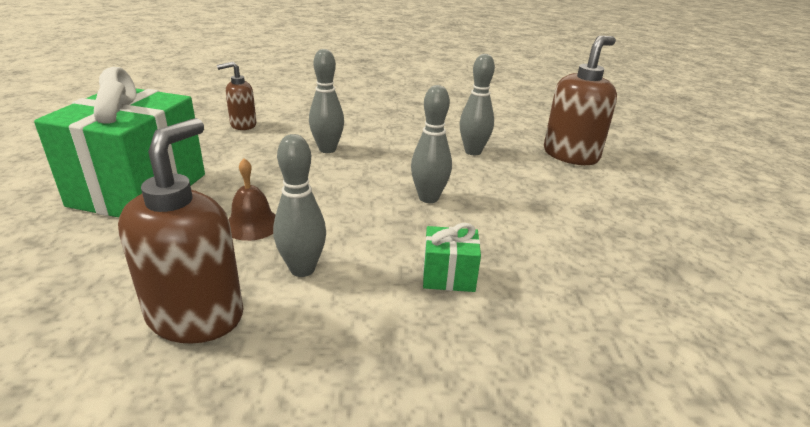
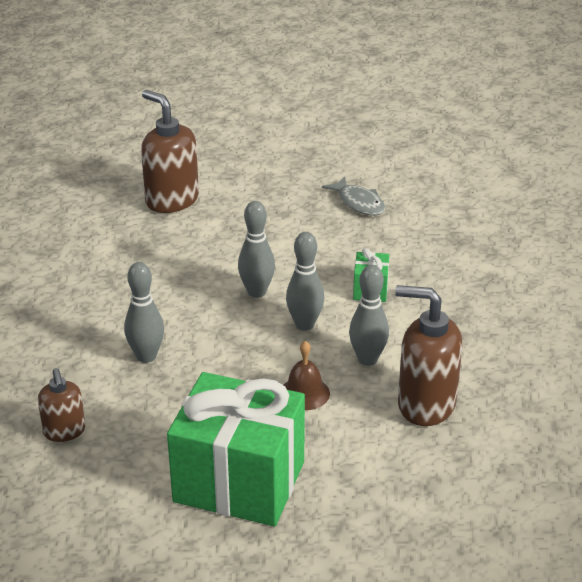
camera: 85 degrees left, 5 degrees up
grey bowling pin [460,54,495,155] -> grey bowling pin moved to [286,232,324,331]
none -> grey fish [322,177,385,215]

